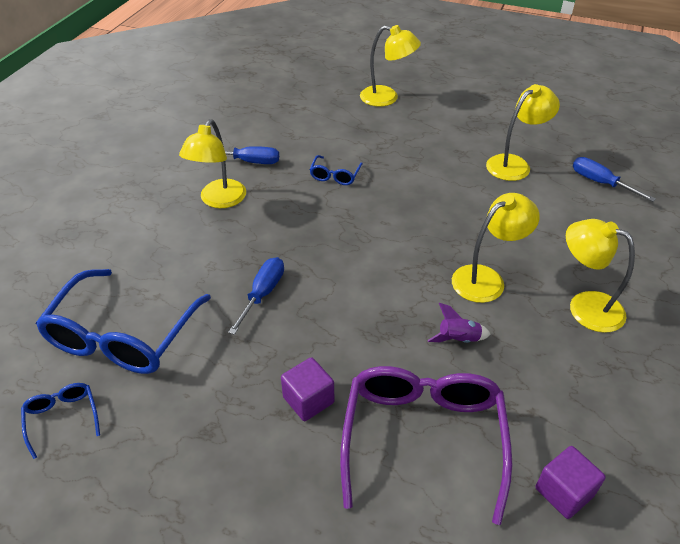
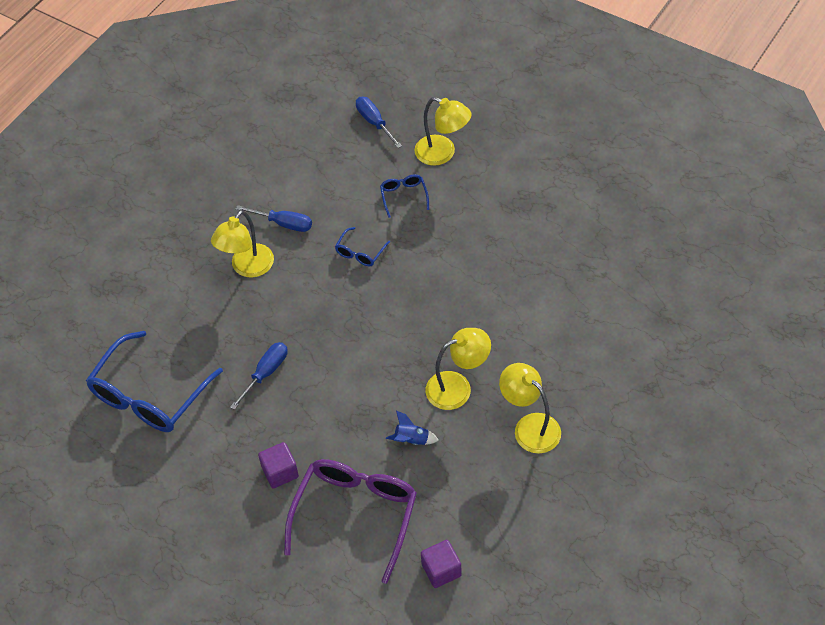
camera: 15 degrees right, 10 degrees up
blue glasses [21,383,100,459] -> blue glasses moved to [380,174,429,218]
purple rocket [428,303,491,343] -> blue rocket [386,411,439,445]
yellow lamp [486,84,560,181] -> none
blue screwdriver [573,157,656,202] -> blue screwdriver moved to [356,97,402,148]

